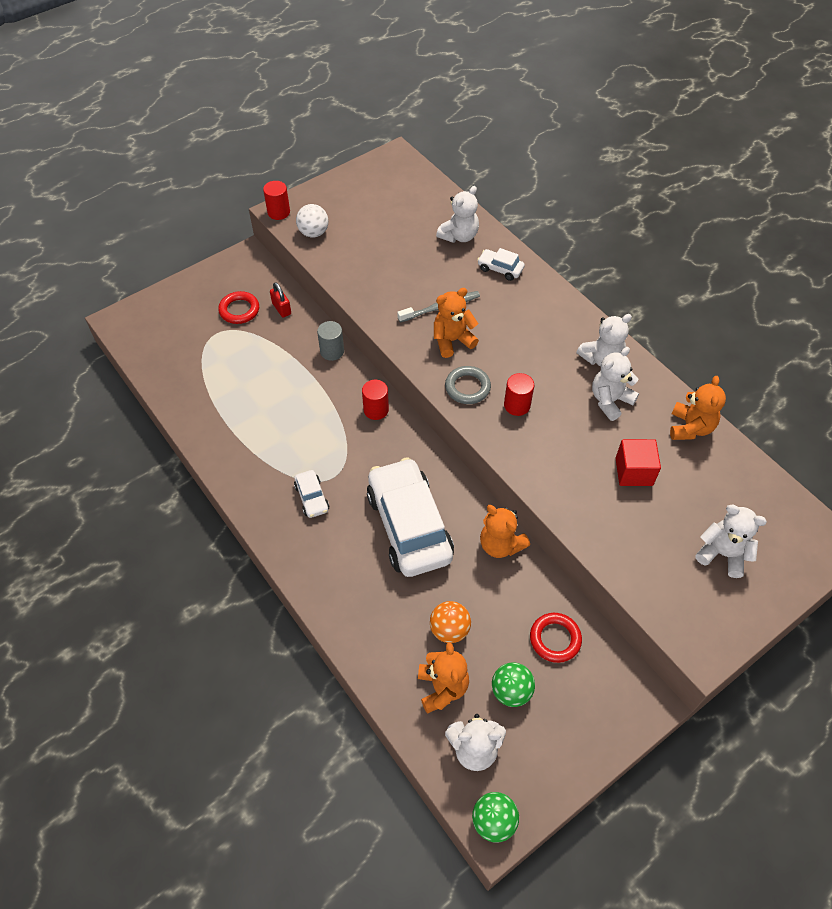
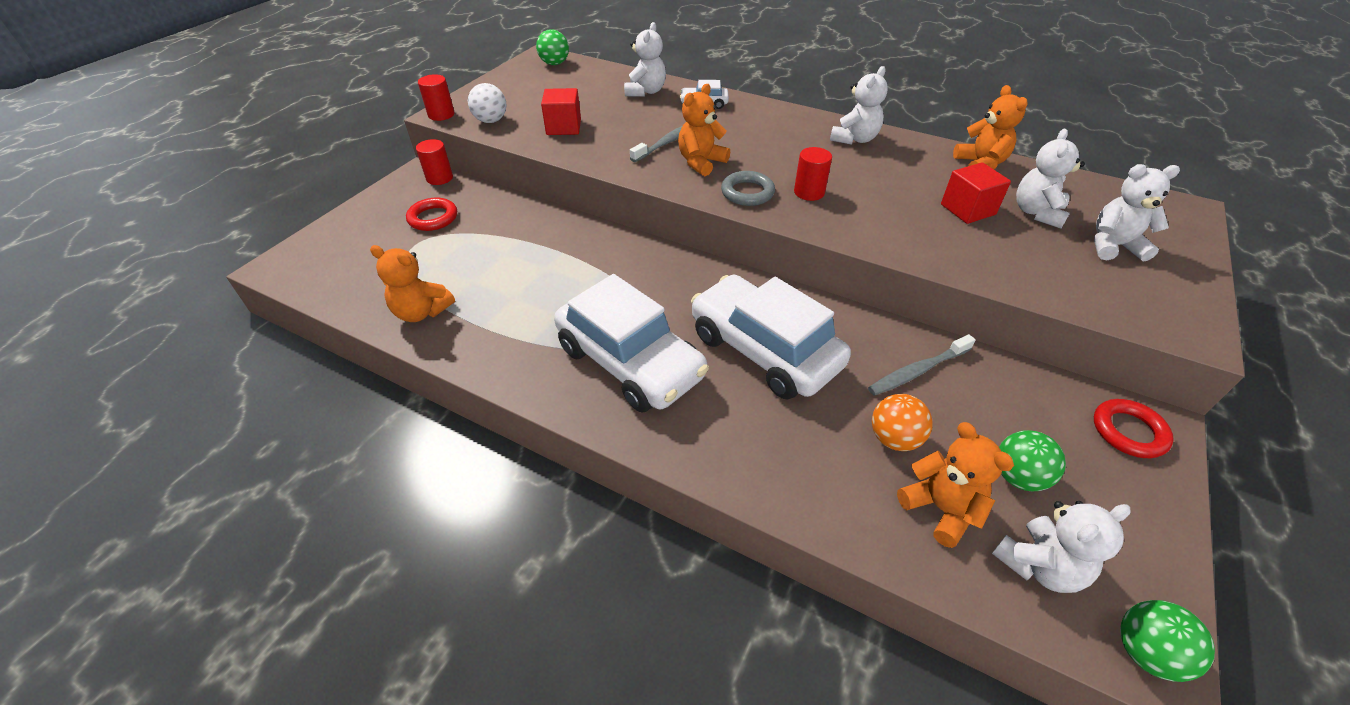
camera: 25 degrees left, 10 degrees down
red padlock [270,282,291,318] -> none
white car [294,470,329,518] -> white car [554,274,709,413], size x2.34
grey cylinder [317,321,344,361] -> none
red cylinder [362,380,389,420] -> red cylinder moved to [416,139,453,185]
orange teddy bear [480,505,530,558] -> orange teddy bear moved to [370,245,455,322]
red ring [530,613,582,663] -> red ring moved to [1094,399,1174,458]
white teddy bear [592,347,639,421] -> white teddy bear moved to [1016,129,1085,229]
none -> green ball [536,29,569,65]
none -> red cube [541,88,581,135]
none -> grey toothbrush [868,334,976,396]

